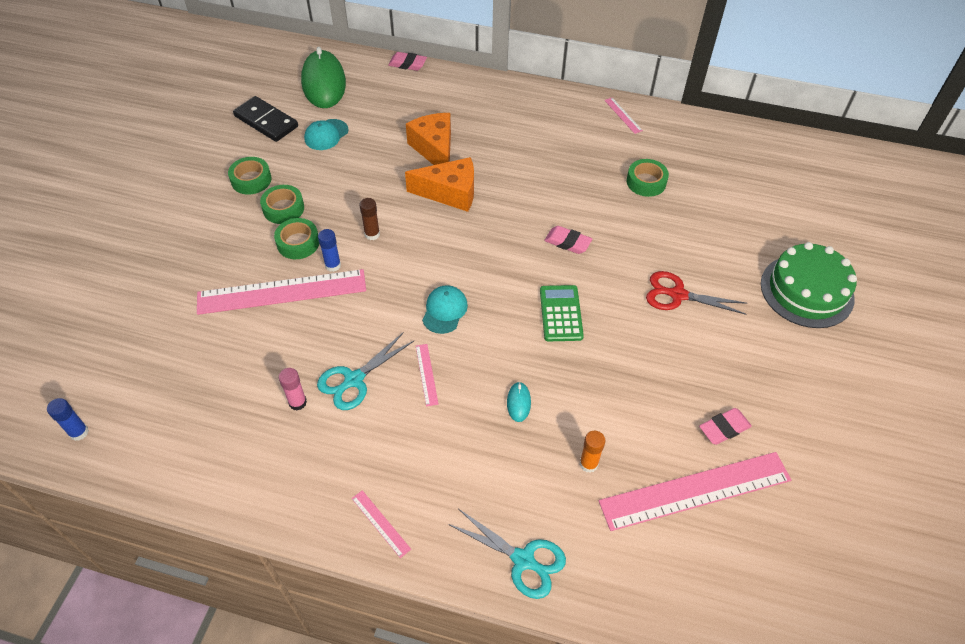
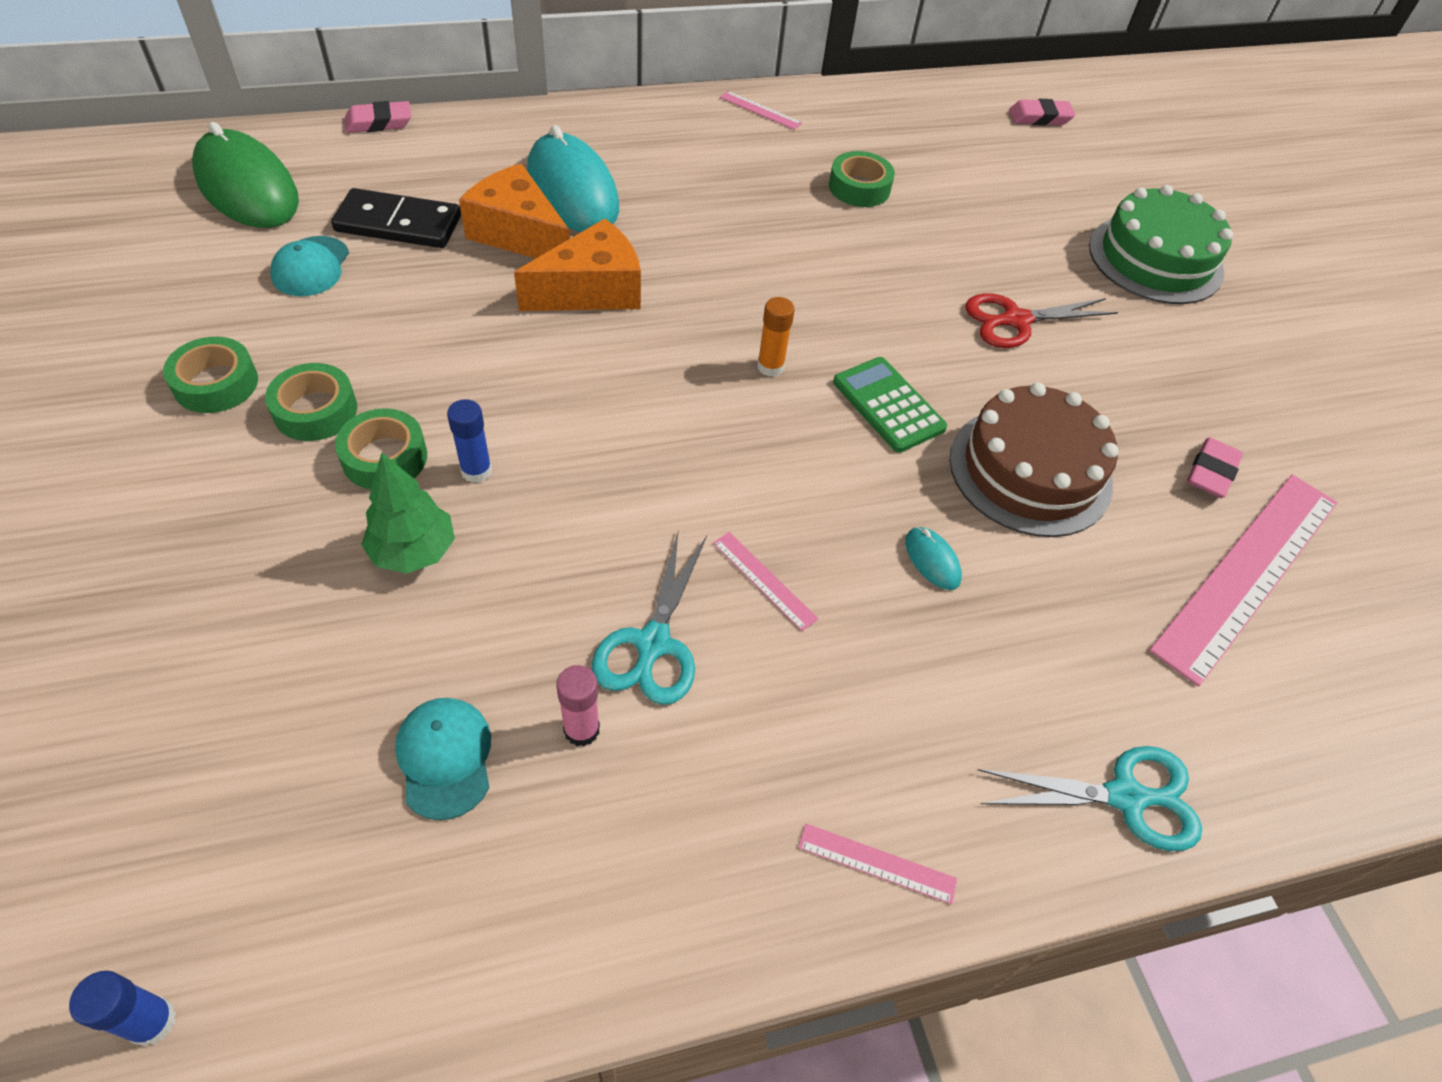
camera: 35 degrees left, 0 degrees up
pink ruler [197,269,366,315] -> green tree [361,453,455,574]
black domino [233,96,298,142] -> black domino moved to [331,188,461,248]
brown glue stick [359,198,380,240] -> none
turquoise cap [422,285,468,334] -> turquoise cap moved to [395,698,491,820]
pink eraser [544,226,592,254] -> pink eraser moved to [1009,99,1075,126]
orange glue stick [580,431,606,473] -> orange glue stick moved to [757,297,795,377]
none -> turquoise mouse [527,125,619,232]
none -> brown cake [949,383,1118,537]

